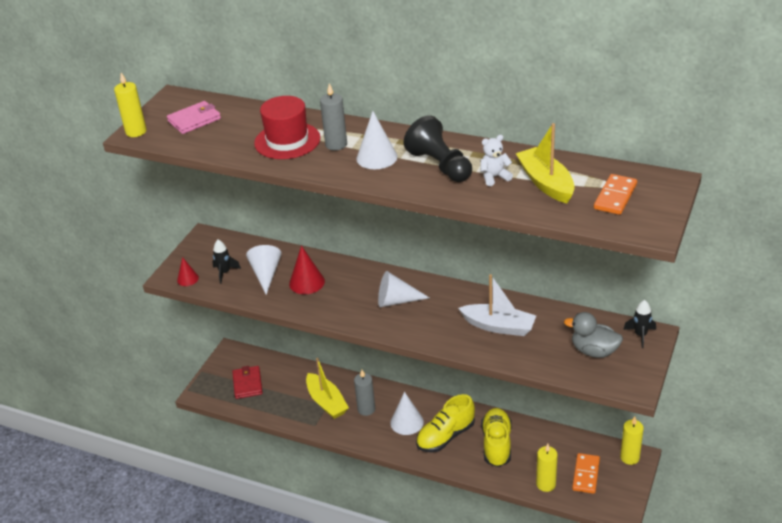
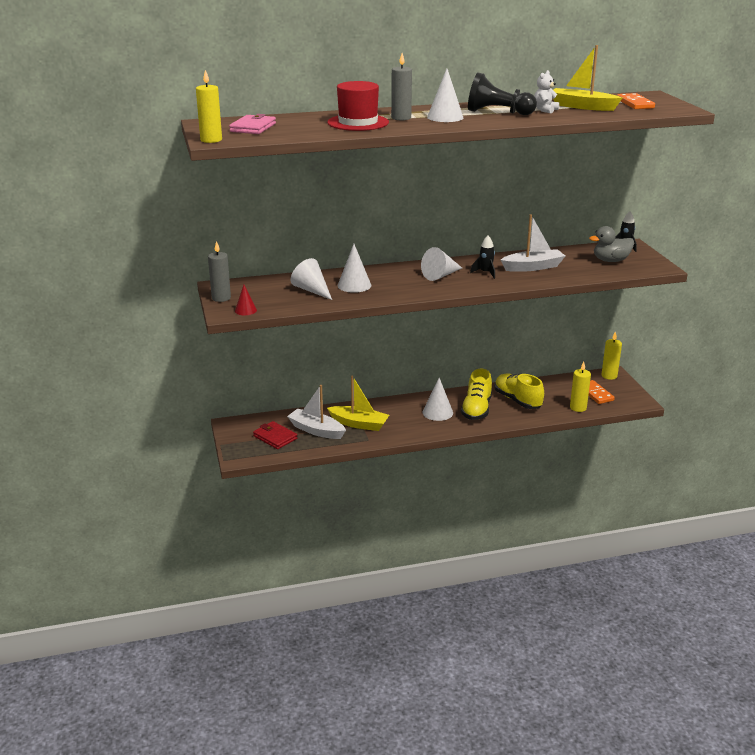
camera: 40 degrees left, 10 degrees down
black rocket [212,240,241,284] -> black rocket moved to [470,236,495,279]
red cone [289,246,325,294] -> white cone [338,244,371,293]
grey candle [354,370,375,416] -> grey candle moved to [208,241,231,302]
none -> white boat [287,385,346,439]

